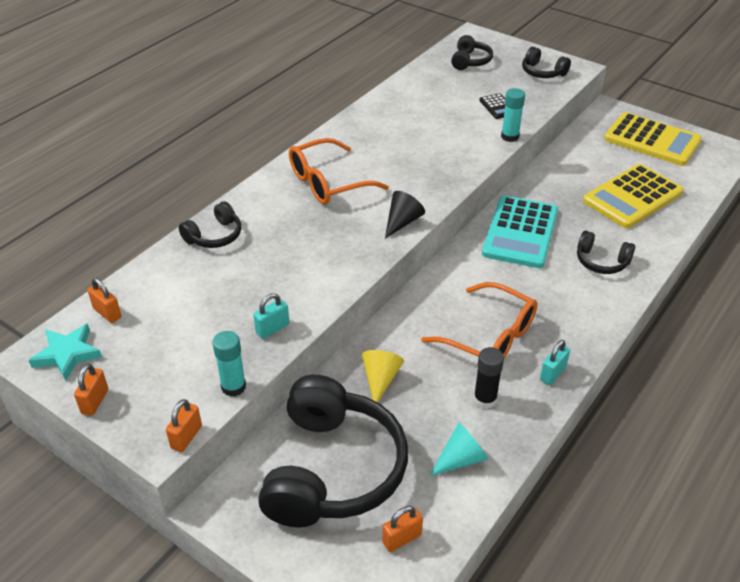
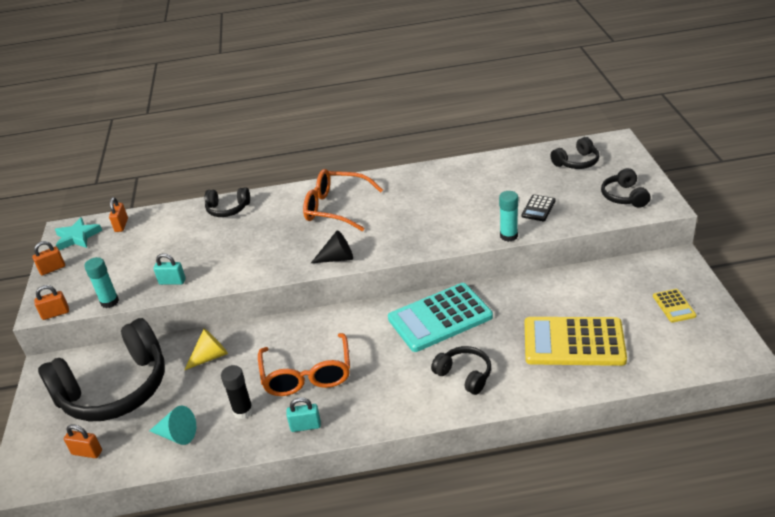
camera: 50 degrees right, 5 degrees down
black headphones [577,231,635,274] -> black headphones turned 150 degrees clockwise [431,346,491,395]
yellow calculator [604,112,702,166] -> yellow calculator [653,289,697,323], size x0.45

